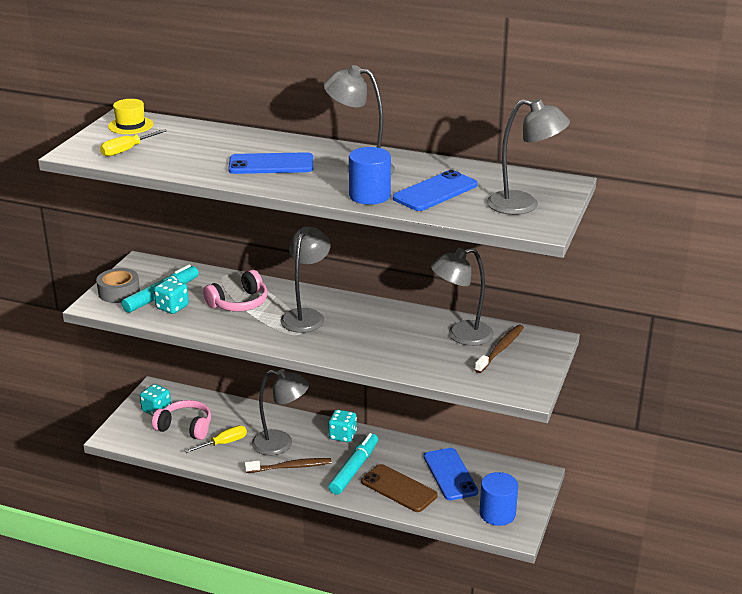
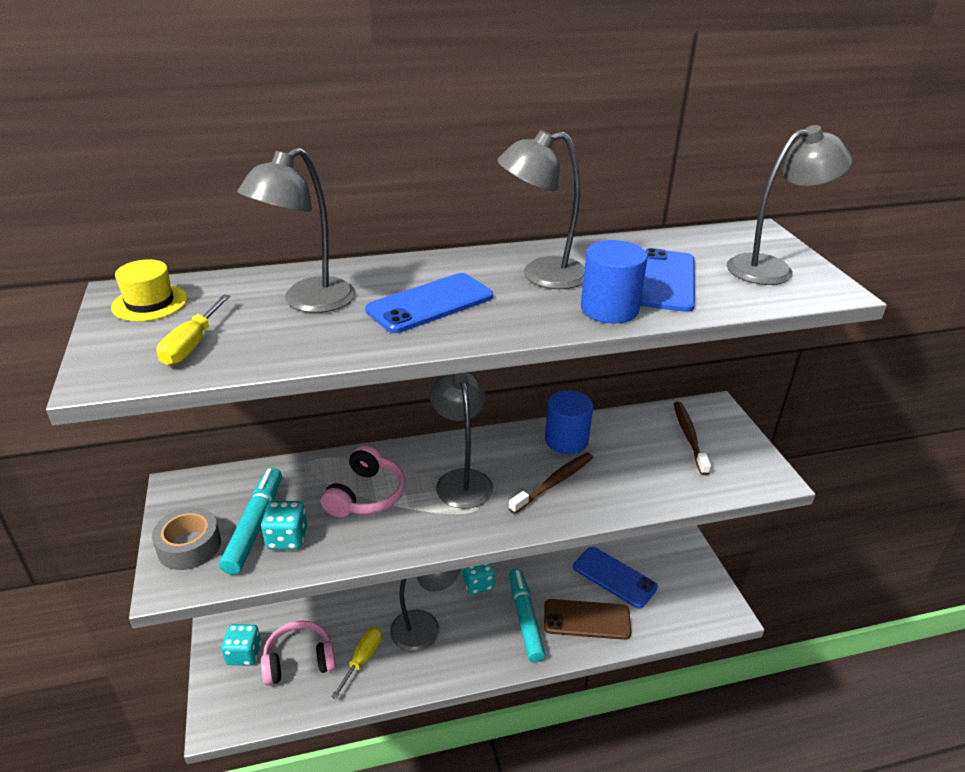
camera: 35 degrees left, 5 degrees up
brown toothbrush [245,458,332,473] -> brown toothbrush moved to [509,453,593,514]
grey lamp [431,248,494,346] -> grey lamp moved to [237,147,355,313]
blue cylinder [479,472,518,526] -> blue cylinder moved to [545,390,593,454]

